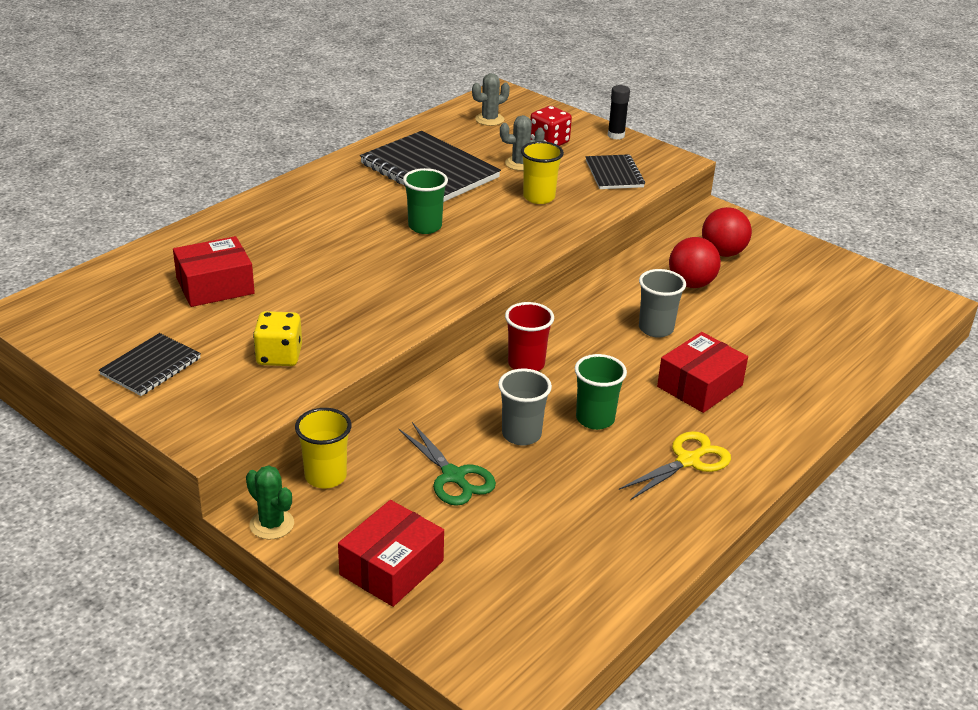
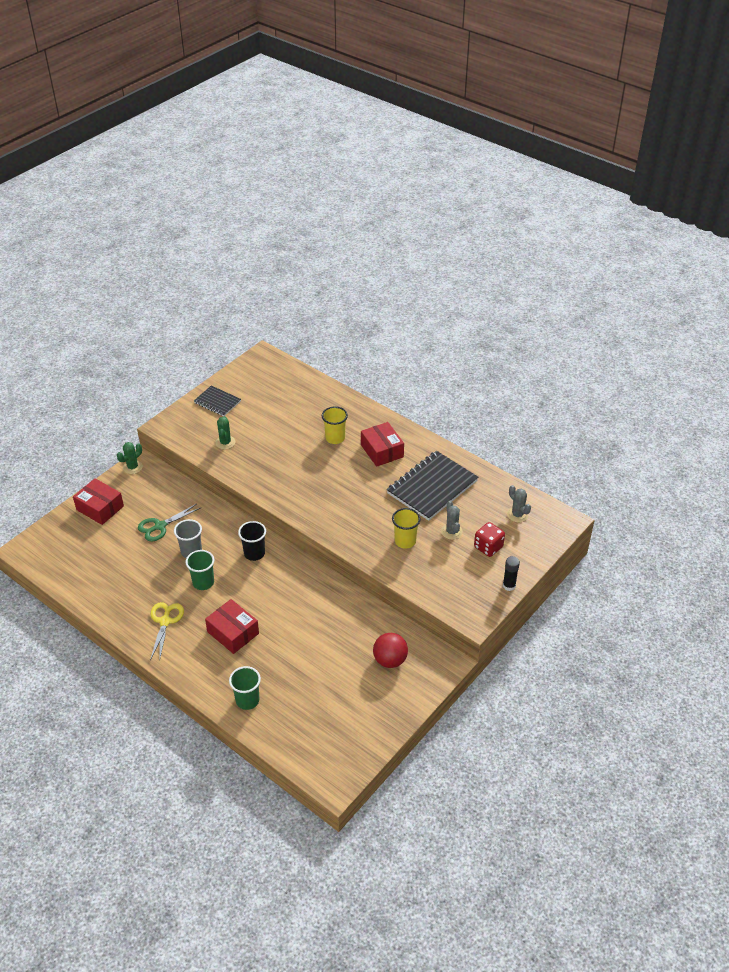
camera: 90 degrees right, 10 degrees up
red box [173,236,255,307] -> red box moved to [361,422,404,467]
yellow dice [253,311,302,366] -> green cactus [215,416,235,449]
yellow cup [295,408,351,489] -> yellow cup moved to [322,406,348,444]
green cup [403,168,448,234] -> green cup moved to [229,666,261,710]
red cup [505,302,554,371] -> black cup [238,521,266,561]
black notebook [586,154,645,189] -> none
yellow scissors [619,431,731,500] -> yellow scissors turned 135 degrees counterclockwise [150,602,184,662]
grey cup [639,269,686,338] -> none
red ball [669,237,721,288] -> none

